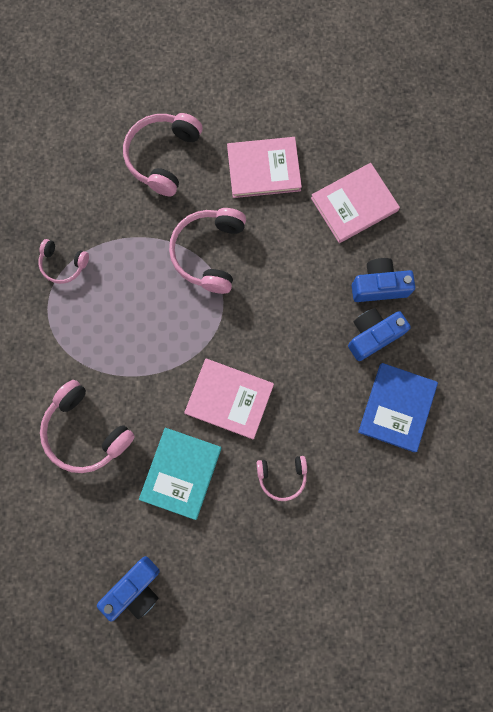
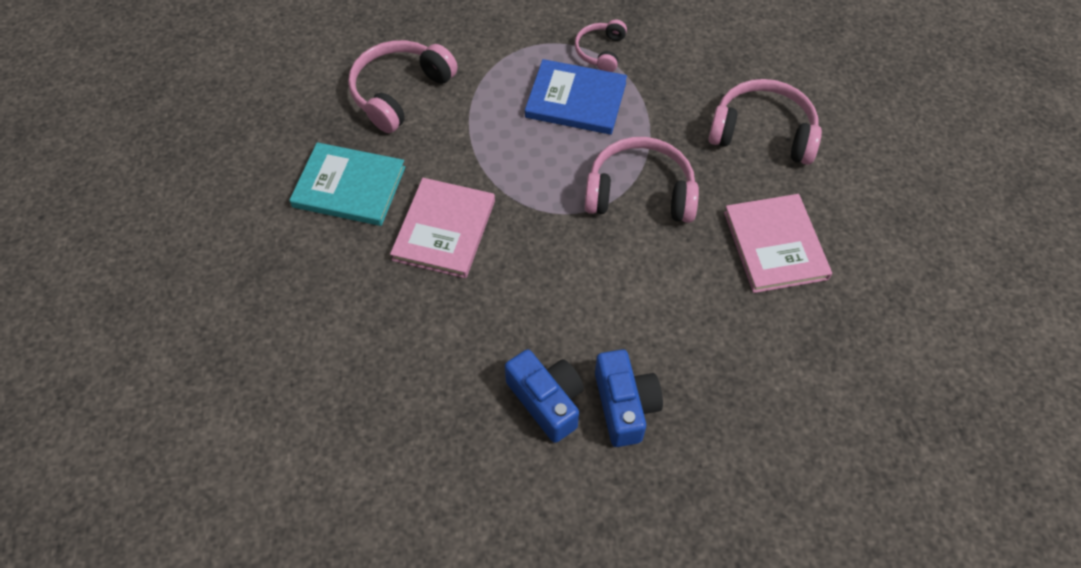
camera: 85 degrees right, 20 degrees down
blue camera [97,556,160,622] -> none
pink headphones [257,456,307,501] -> none
pink book [311,163,400,243] -> none
blue book [358,363,438,452] -> blue book moved to [525,59,627,135]

